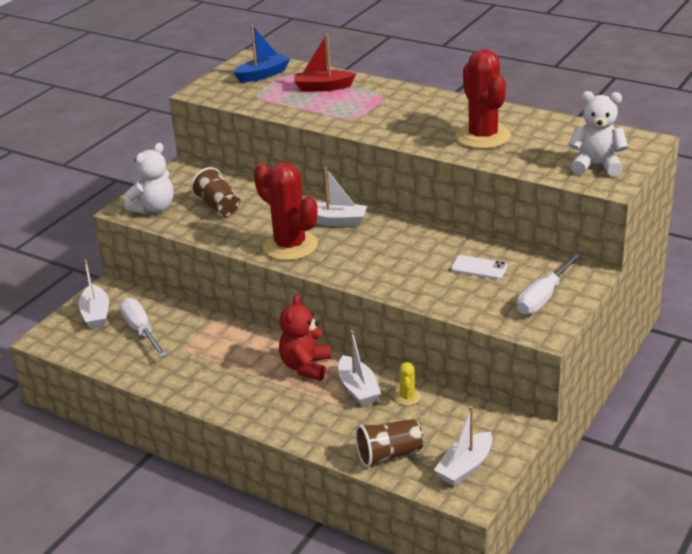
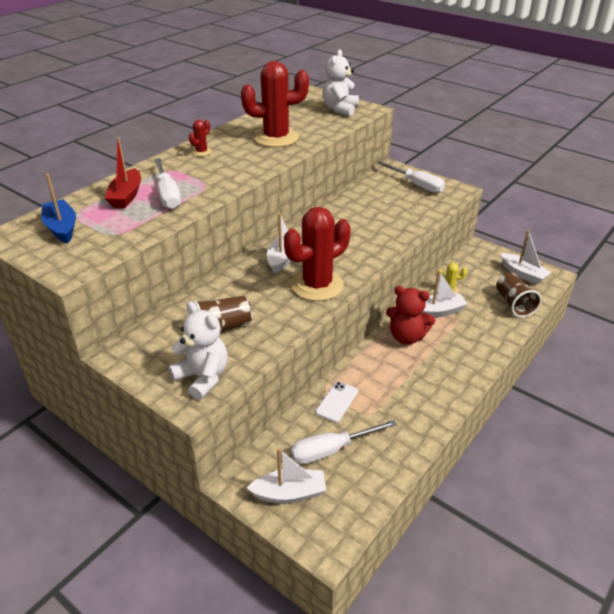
camera: 85 degrees left, 5 degrees up
white phone [451,255,507,279] -> white phone moved to [316,382,358,423]
none -> white screwdriver [155,158,181,209]
none -> red cactus [189,120,212,156]

